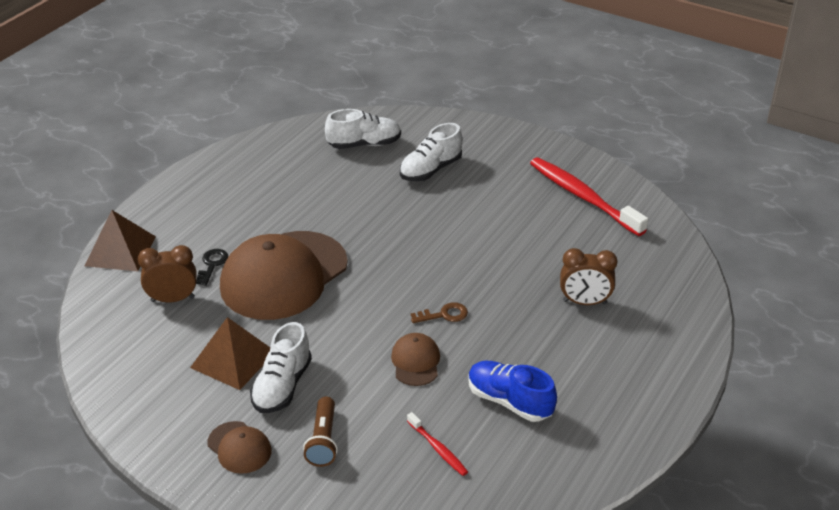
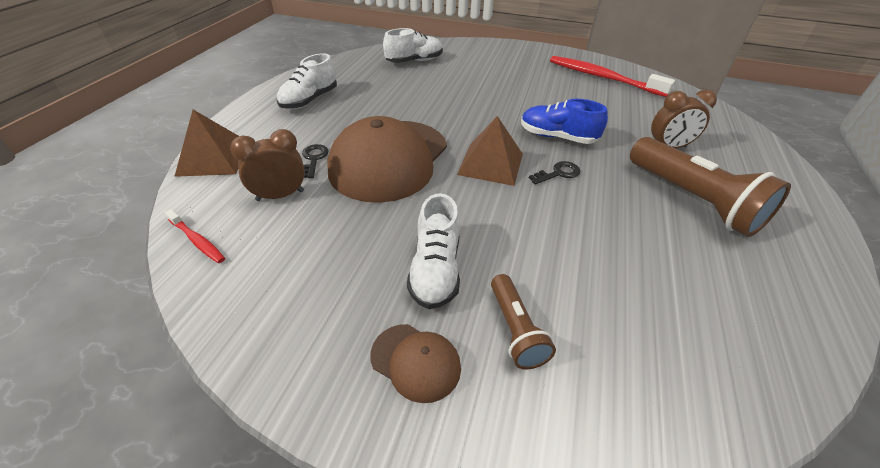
camera: 15 degrees left, 5 degrees up
brown pyramid [190,317,270,390] -> brown pyramid moved to [457,116,523,186]
brown cap [391,333,440,386] -> none
white shoe [400,123,463,181] -> white shoe moved to [277,53,337,109]
red toothbrush [407,412,468,476] -> red toothbrush moved to [165,209,225,263]
brown key [411,302,468,323] -> black key [529,161,580,185]
blue shoe [468,361,557,422] -> blue shoe moved to [521,99,608,144]
none -> brown flashlight [630,137,791,237]

